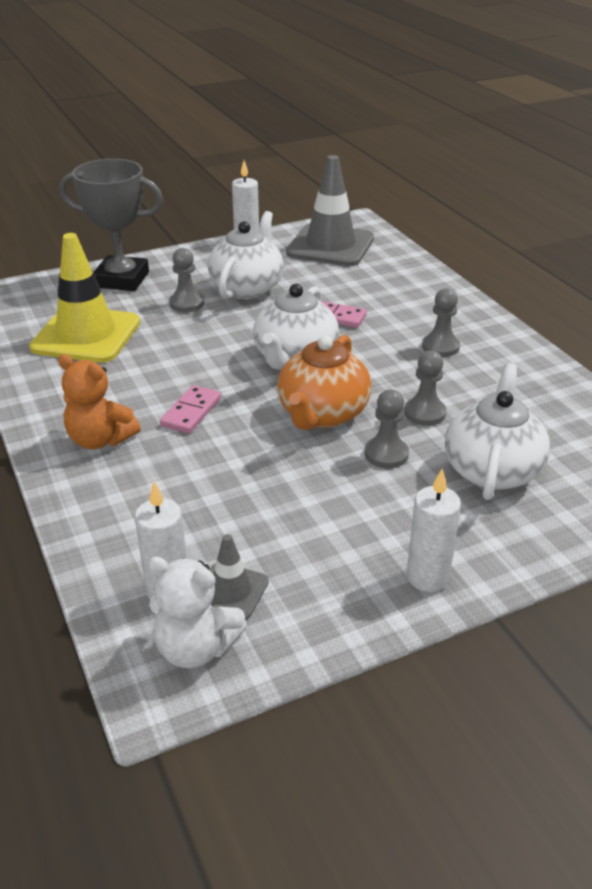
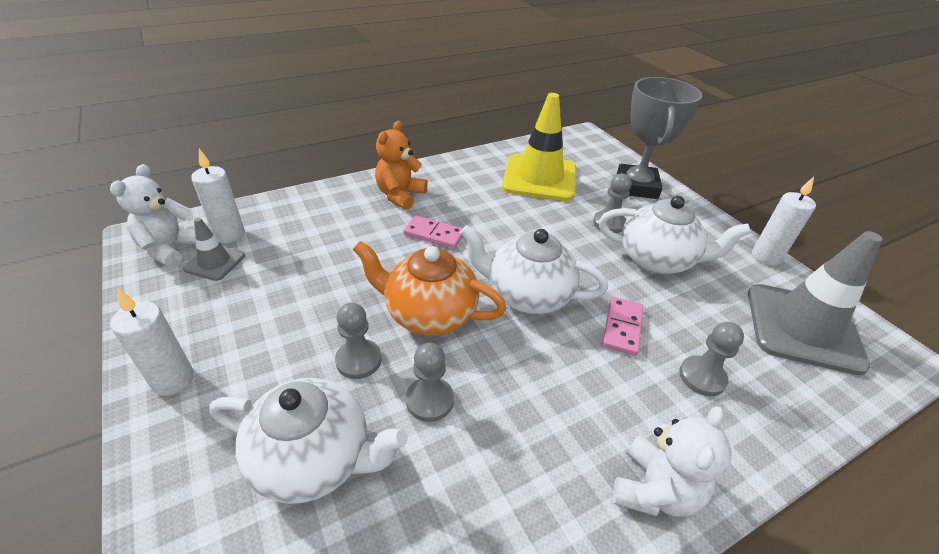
camera: 85 degrees right, 5 degrees up
grey pawn [422,288,460,357] -> grey pawn moved to [679,322,744,396]
none -> white teddy bear [613,406,732,517]

